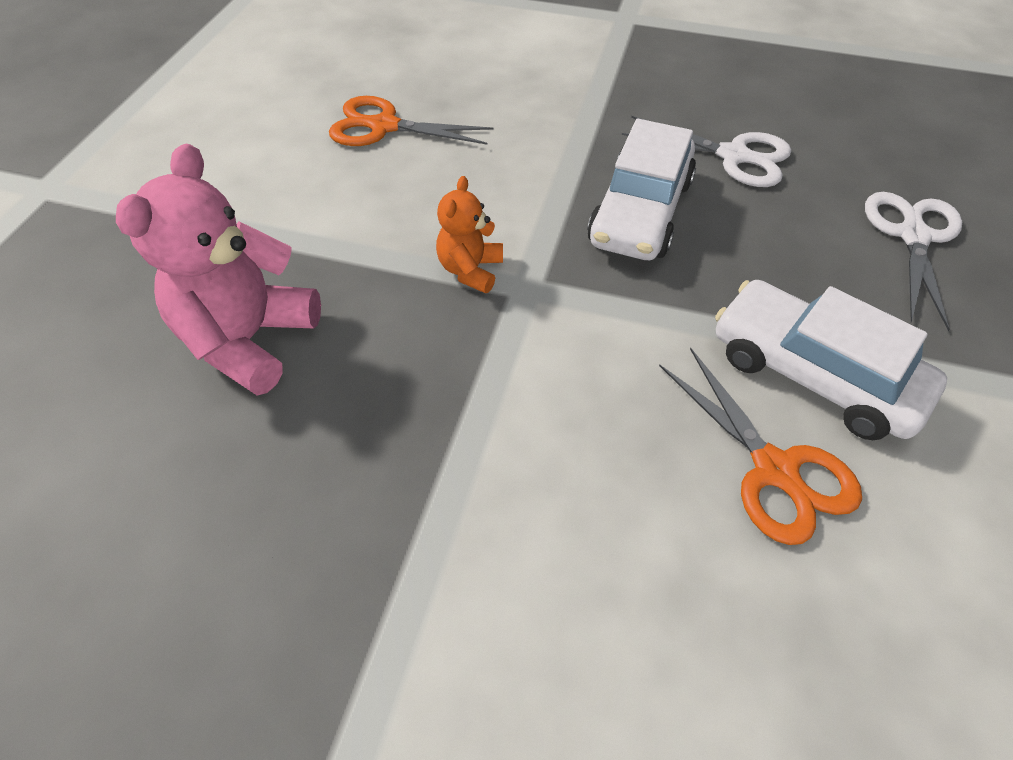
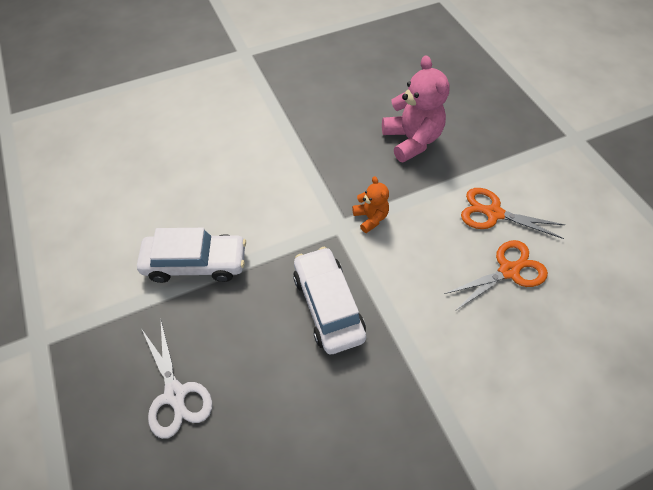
camera: 140 degrees right, 5 degrees up
white scissors [622,116,792,187] -> none
orange scissors [659,348,862,545] -> orange scissors moved to [461,188,565,239]

